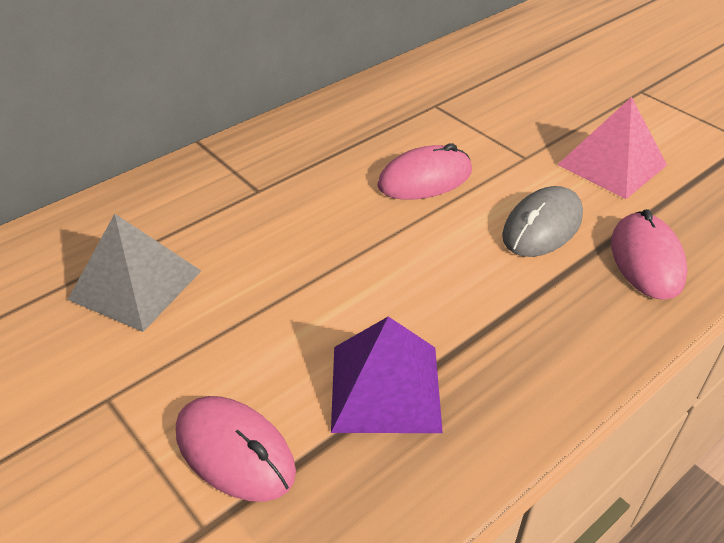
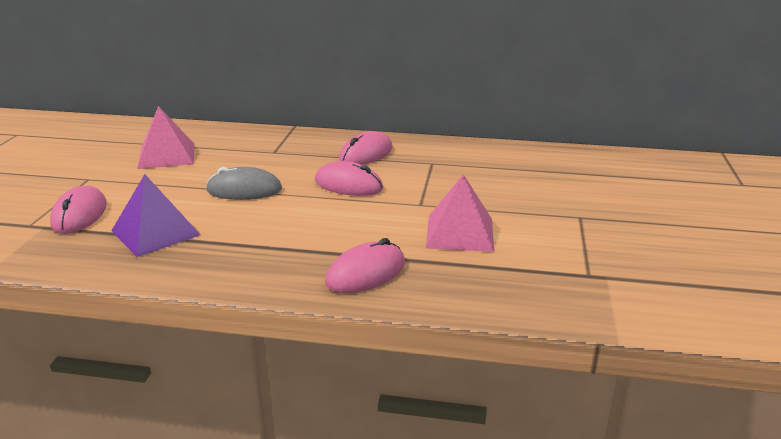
camera: 50 degrees right, 15 degrees down
grey pyramid [68,214,201,332] -> pink pyramid [137,106,194,169]
grey mouse [502,186,583,257] -> grey mouse moved to [206,167,282,200]
none -> pink mouse [339,131,393,165]

